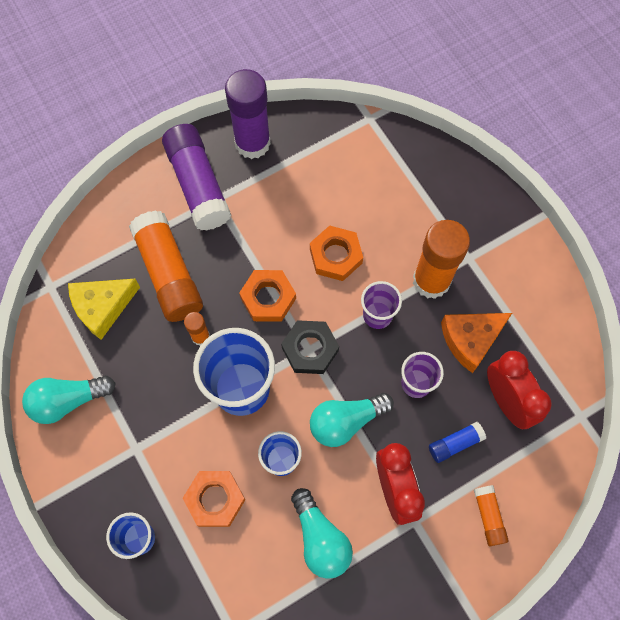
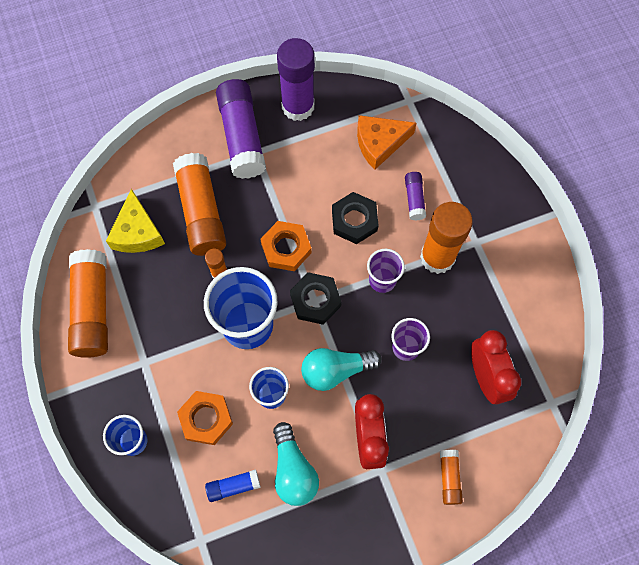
camera: 10 degrees right, 0 degrees up
turquoise light bulb [22,376,116,424] -> orange glue stick [68,249,108,358]
yellow cheese [68,279,140,340] -> yellow cheese turned 75 degrees counterclockwise [106,189,165,253]
orange nut [310,226,363,281] -> black nut [332,192,379,244]
blue glue stick [429,422,486,463] -> blue glue stick moved to [205,470,261,502]
orange cheese [441,313,512,373] -> orange cheese moved to [357,115,416,170]
none -> purple glue stick [405,172,426,220]

